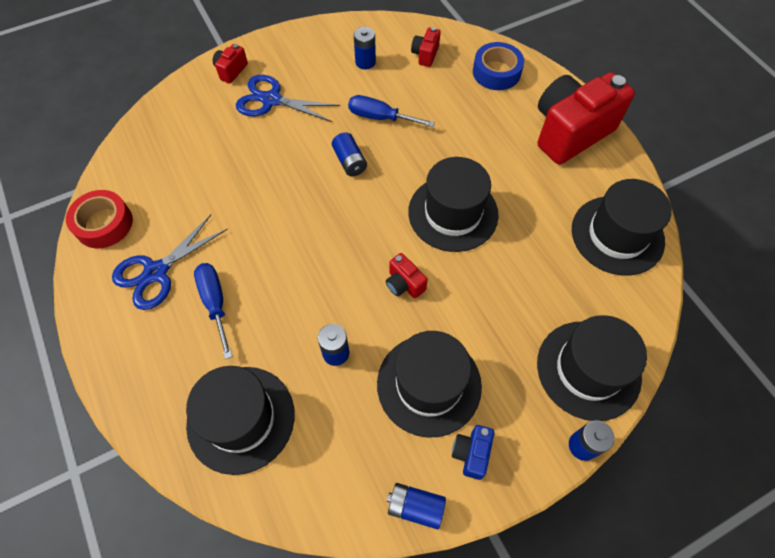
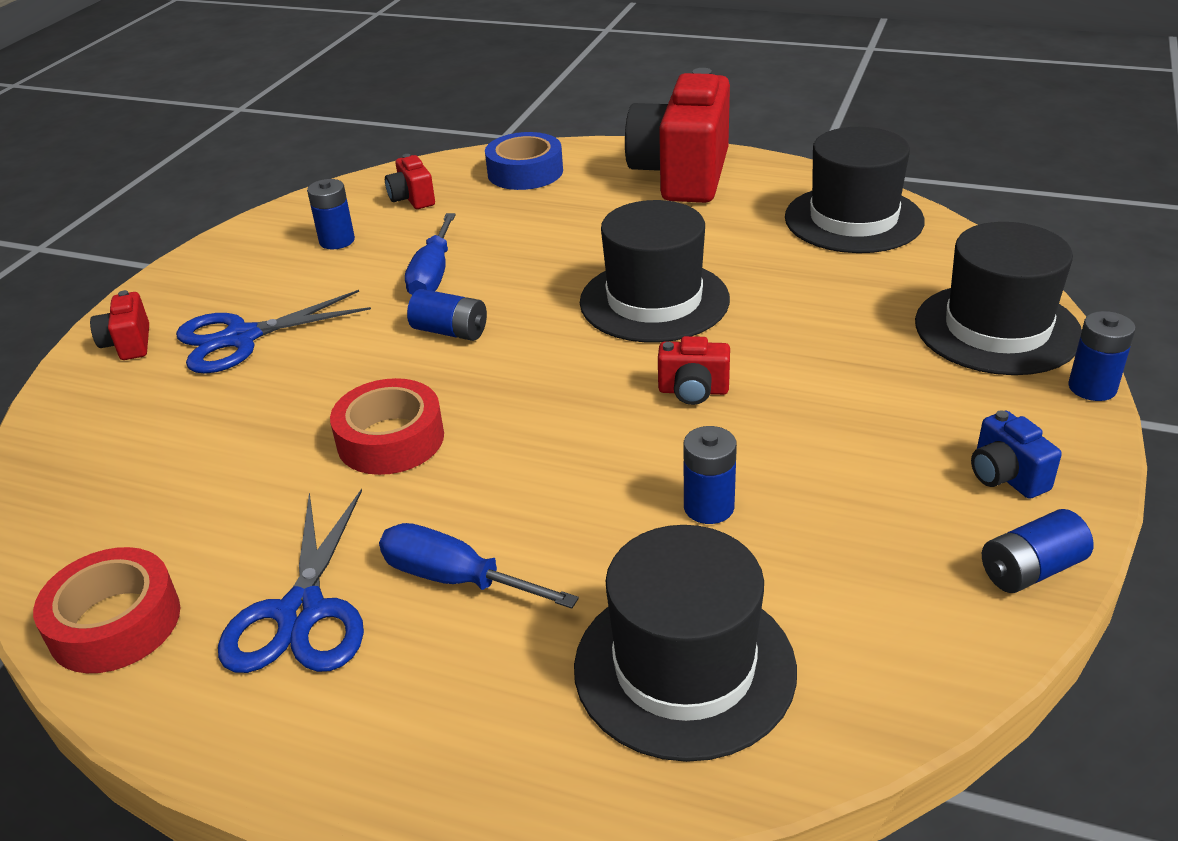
camera: 40 degrees left, 25 degrees down
blue screwdriver [348,95,435,127] -> blue screwdriver turned 60 degrees counterclockwise [405,213,456,295]
black hat [377,331,482,438] -> none
none -> red tape [330,378,444,475]

